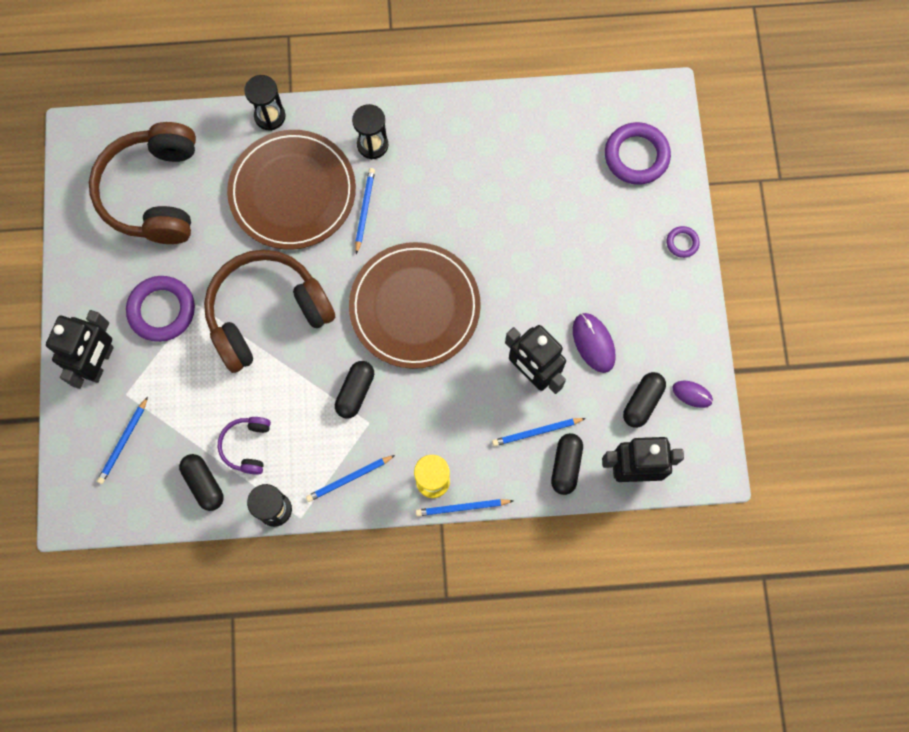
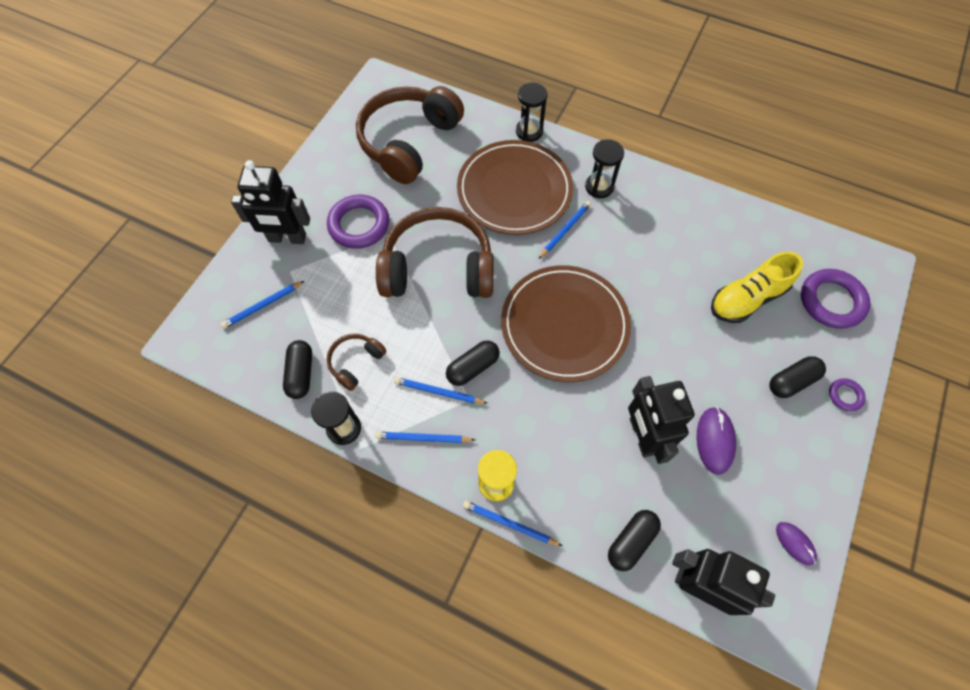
camera: 30 degrees right, 10 degrees down
black robot [46,310,114,389] -> black robot turned 45 degrees clockwise [231,160,310,244]
purple headphones [218,417,271,475] -> brown headphones [327,334,386,391]
blue pencil [492,418,586,446] -> blue pencil moved to [394,377,487,404]
black capsule [623,372,666,428] -> black capsule moved to [770,356,826,398]
none -> yellow shoe [711,252,803,323]

